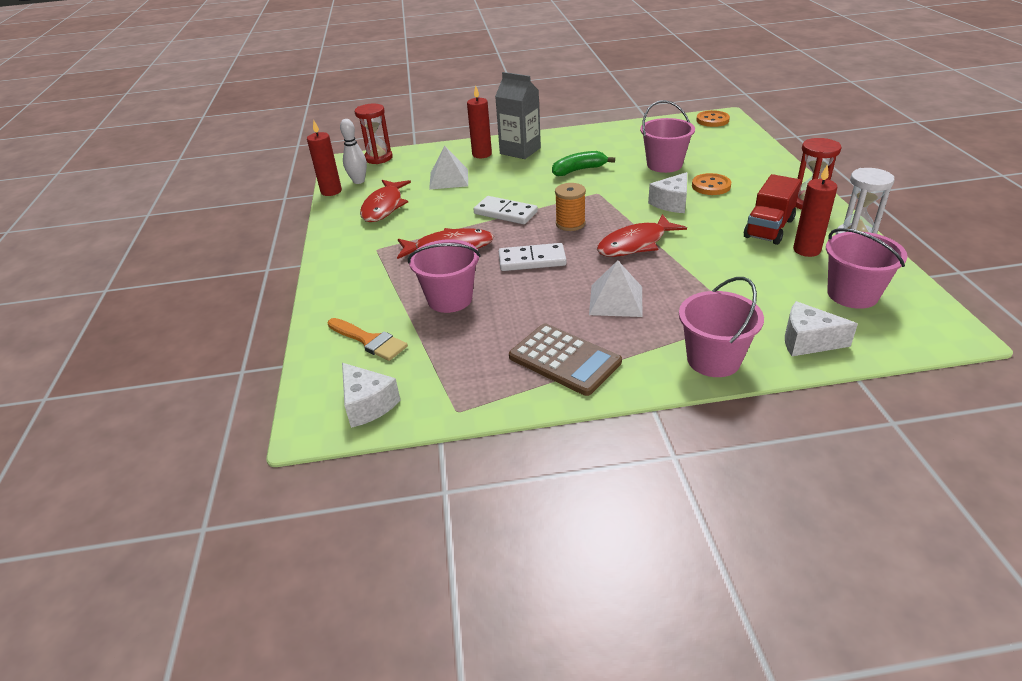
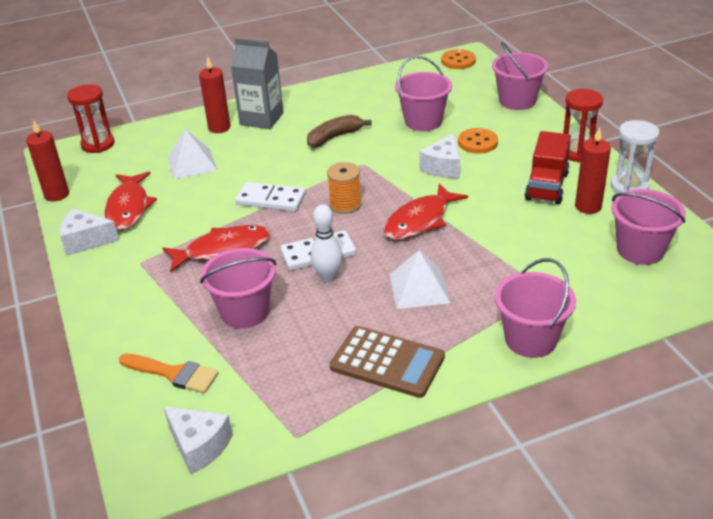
camera: 15 degrees left, 0 degrees up
white bowling pin [340,119,367,184] -> white bowling pin moved to [311,204,343,283]
green banana [552,151,615,176] -> brown banana [307,115,372,148]
white cheese [785,301,858,356] -> white cheese moved to [59,209,119,256]
none -> pink bucket [492,42,548,110]

